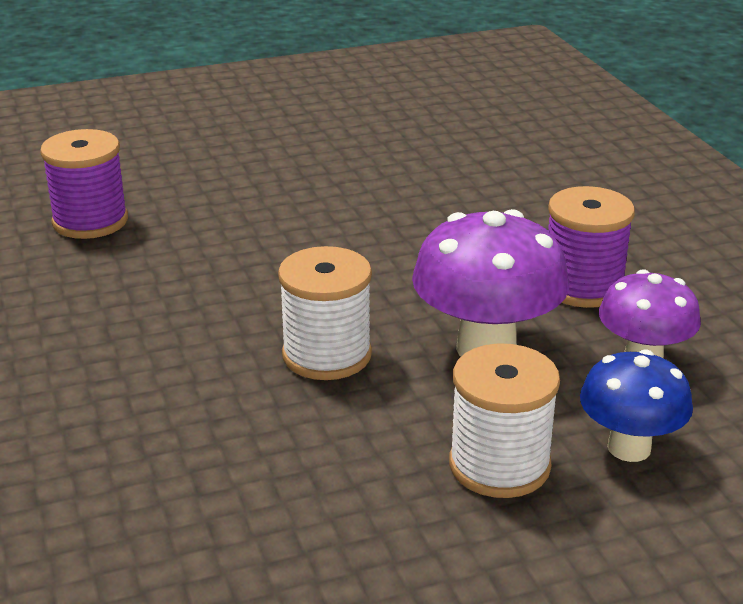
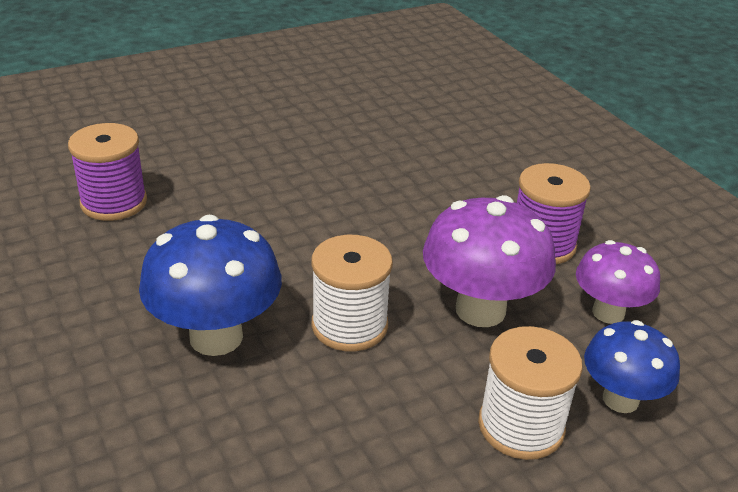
camera: 10 degrees left, 5 degrees up
none -> blue mushroom [139,215,282,356]

